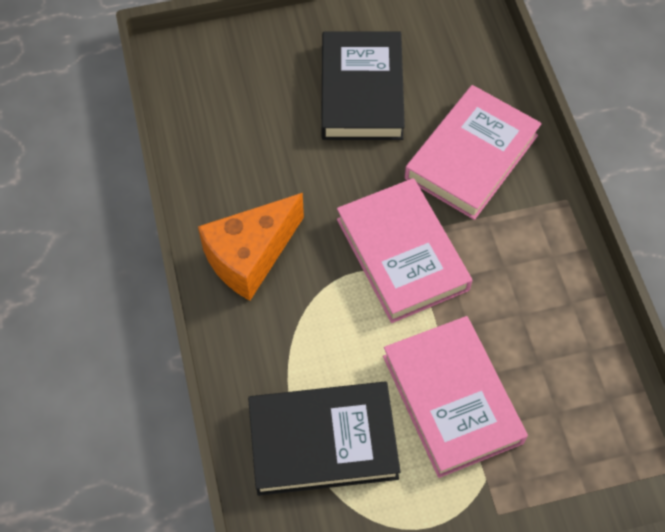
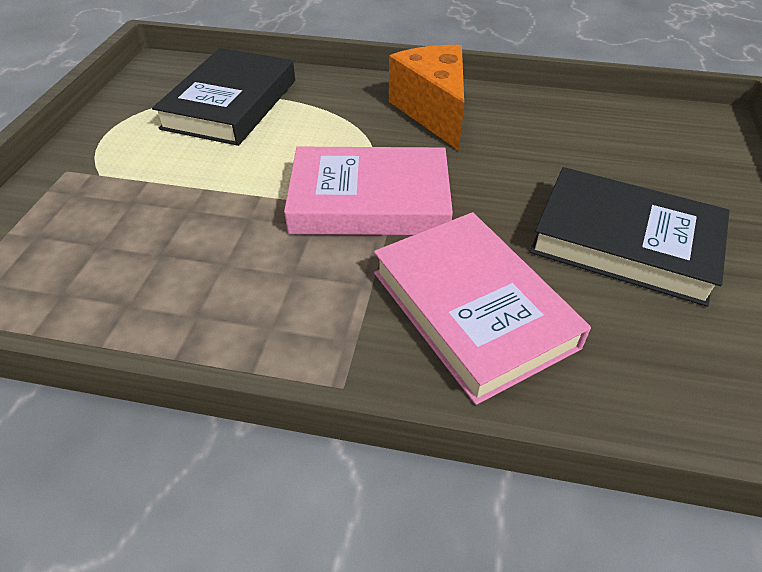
camera: 115 degrees right, 15 degrees down
pink book [383,316,528,478] -> none

